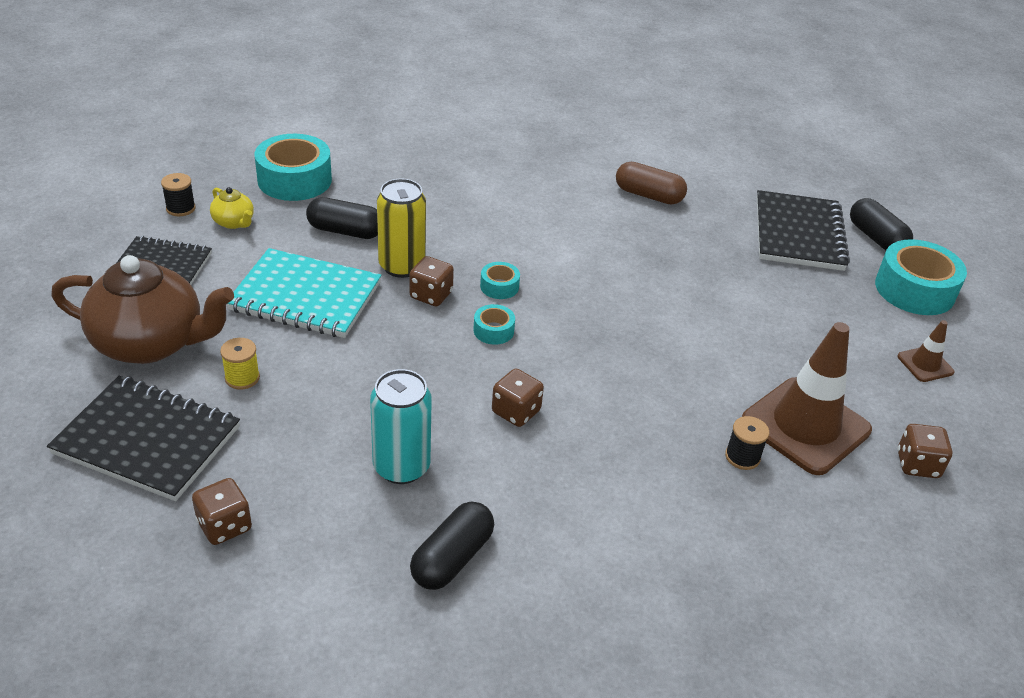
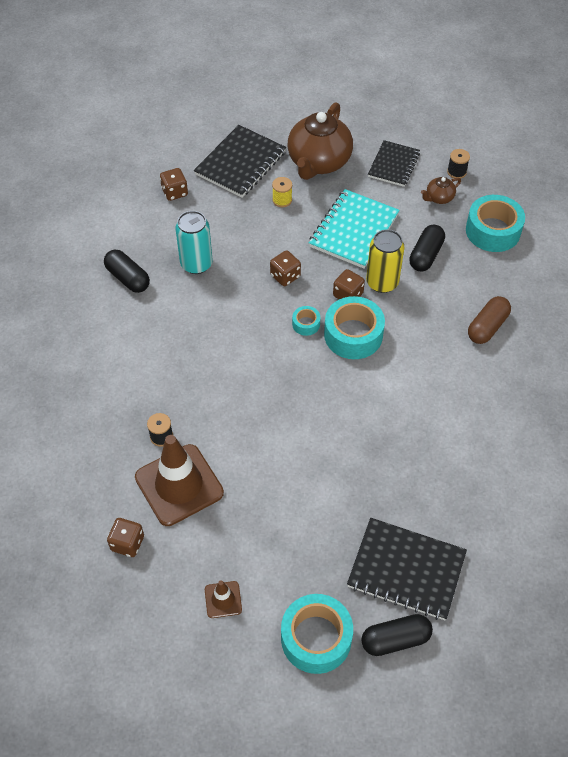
camera: 105 degrees right, 15 degrees up
yellow teapot [210,187,254,229] -> brown teapot [421,177,461,204]
turquoise tape [480,262,520,299] -> turquoise tape [324,296,385,359], size x2.09
brown dice [492,369,544,427] -> brown dice moved to [270,250,301,286]
brown capsule [616,162,687,205] -> brown capsule moved to [468,296,511,344]

